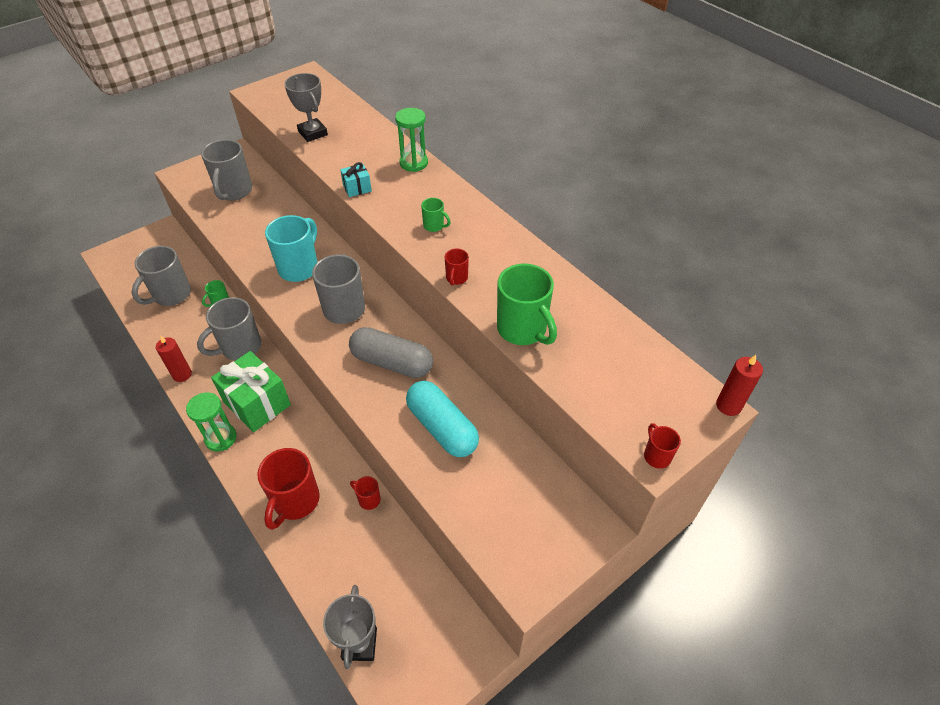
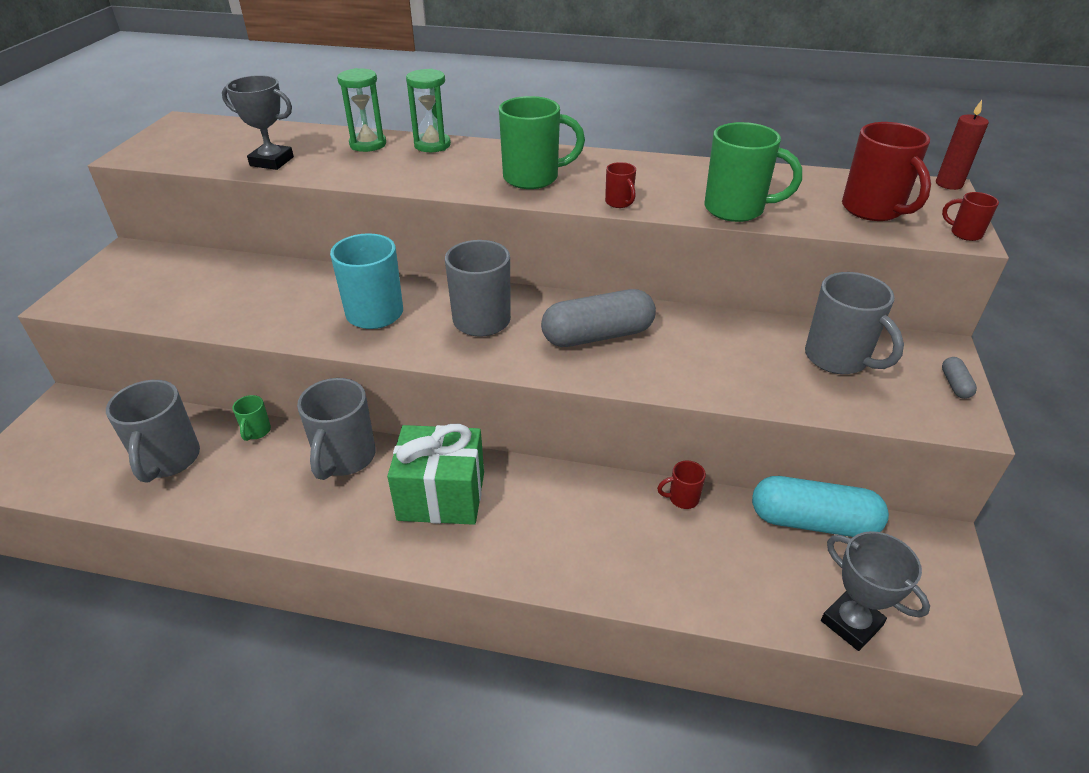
camera: 40 degrees left, 10 degrees down
red candle [156,335,192,382] -> none
green hourglass [186,392,237,452] -> green hourglass moved to [337,68,386,152]
grey mug [201,139,252,201] -> grey mug moved to [805,272,904,374]
red mug [257,448,320,530] -> red mug moved to [842,122,931,221]
turquoise gift [340,162,372,197] -> none
turquoise capsule [406,381,479,457] -> turquoise capsule moved to [752,476,889,537]
green mug [421,198,451,232] -> green mug [499,96,585,189], size x2.10
none -> grey capsule [942,357,977,399]

